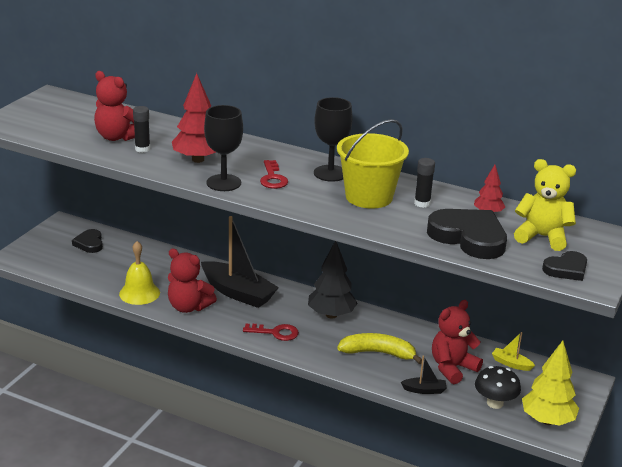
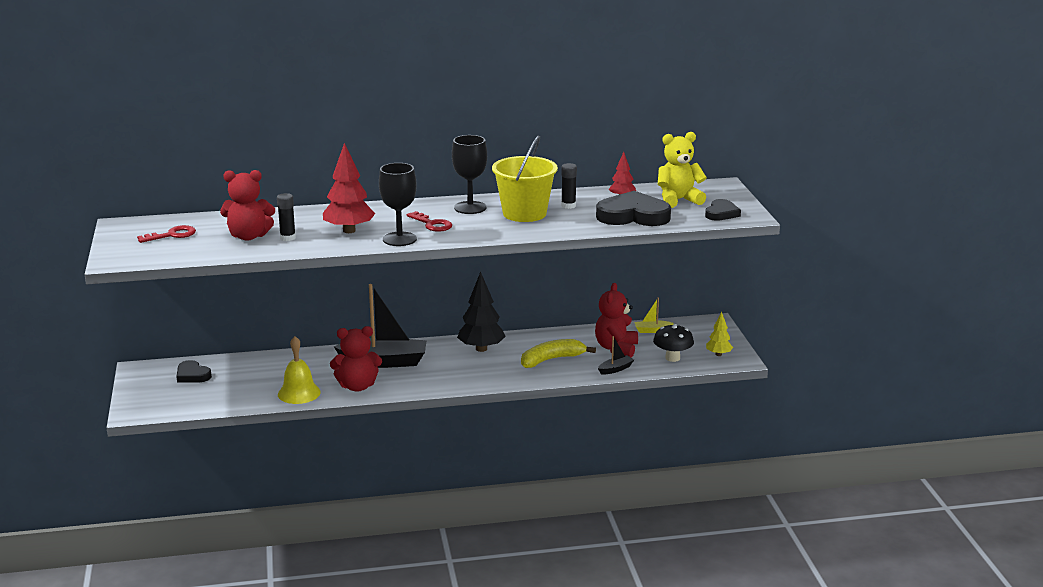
camera: 35 degrees left, 5 degrees down
red key [243,324,299,341] -> red key moved to [137,225,196,243]
yellow tree [522,341,579,426] -> yellow tree [706,312,733,356], size x0.56

